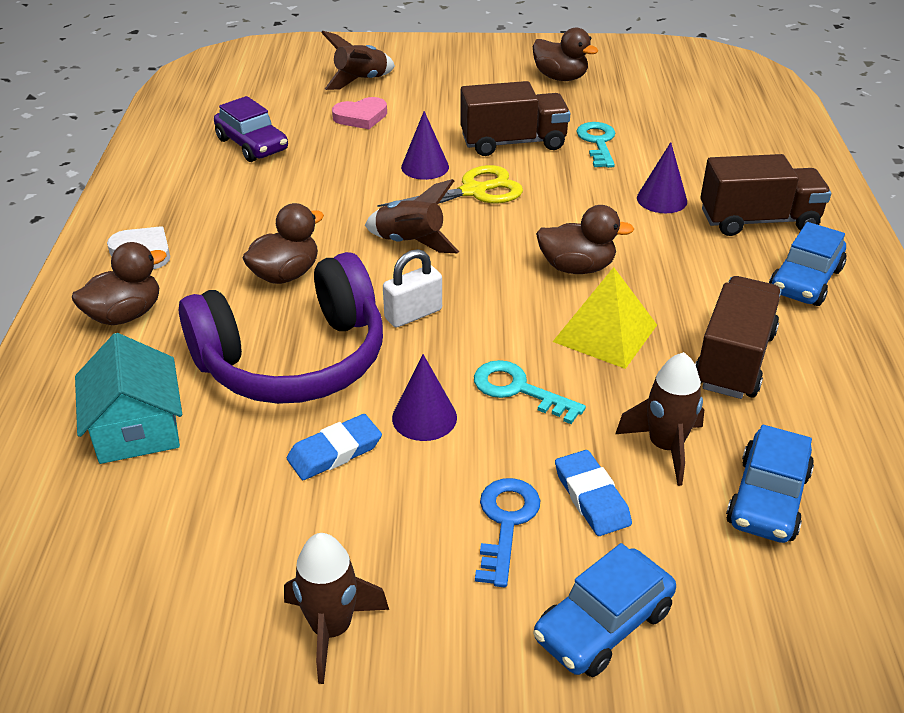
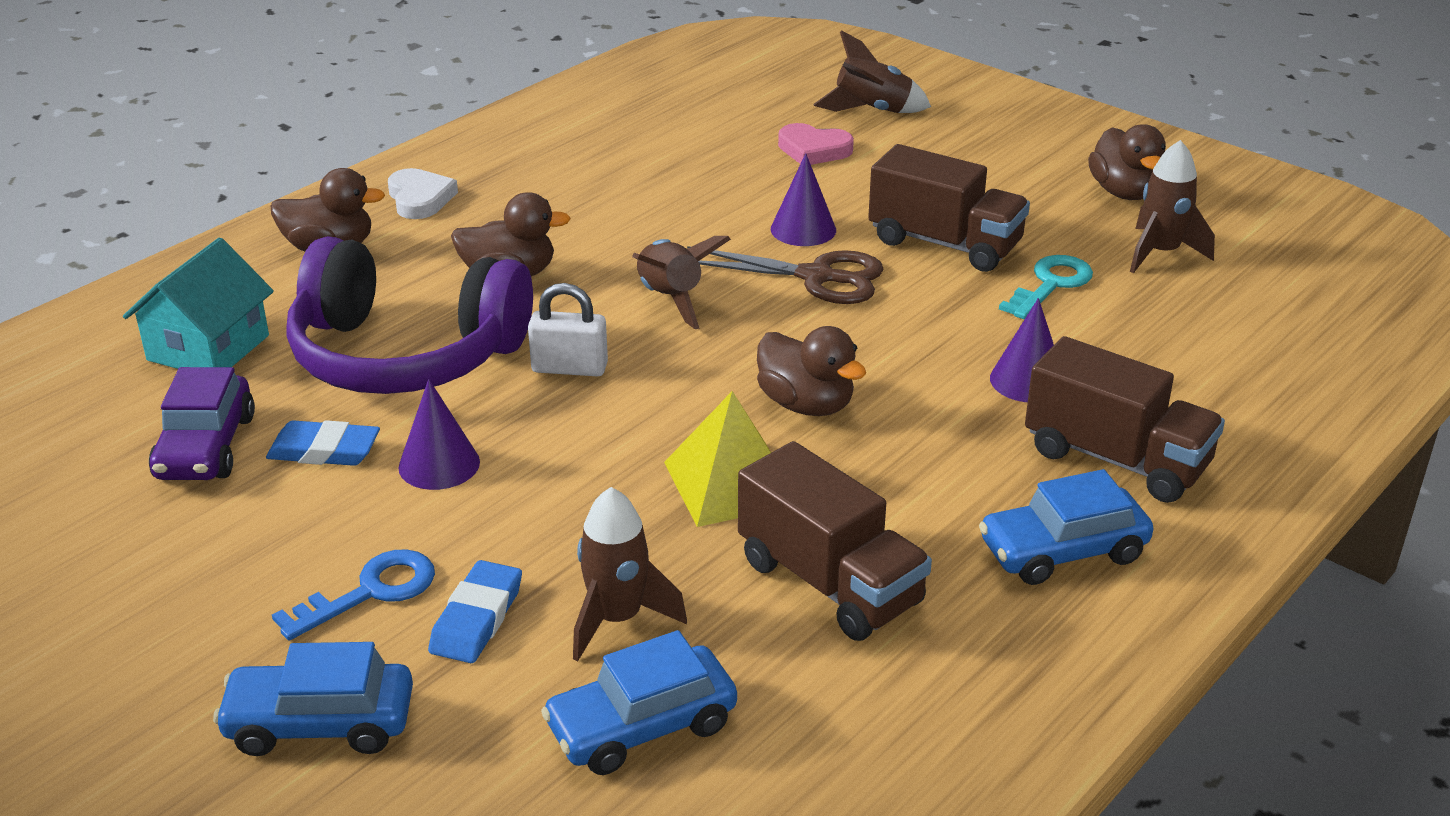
camera: 40 degrees right, 5 degrees down
purple car [214,96,288,162] -> purple car moved to [149,367,255,480]
brown rocket [284,533,389,684] -> brown rocket moved to [1130,140,1215,273]
yellow scissors [377,165,523,207] -> brown scissors [687,246,884,304]
turquoise key [474,360,586,424] -> none
brown truck [695,276,782,399] -> brown truck turned 75 degrees clockwise [738,441,932,641]

